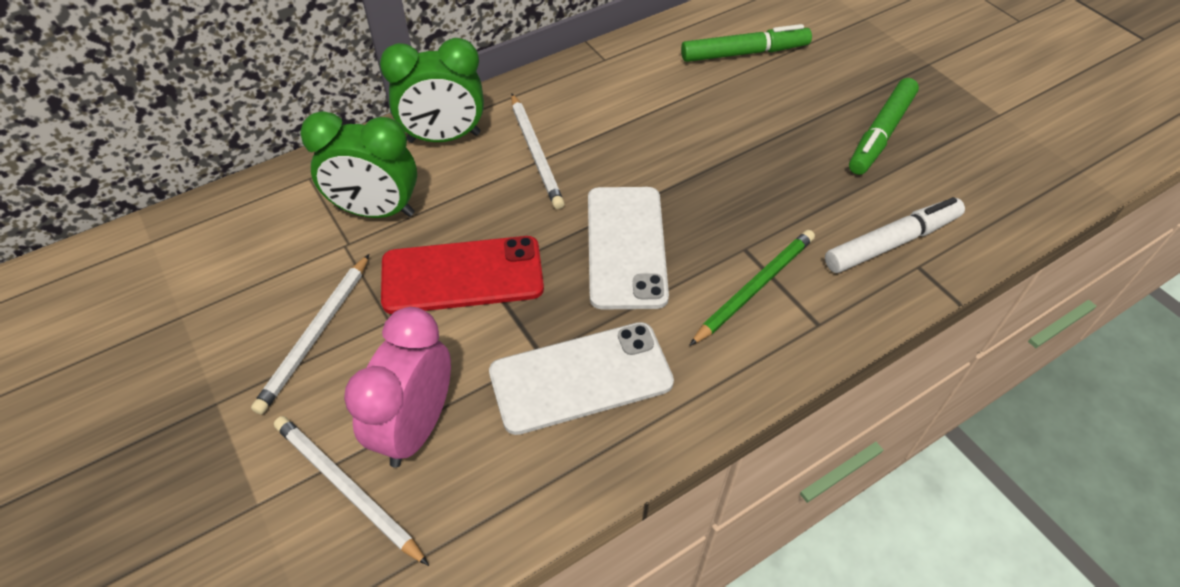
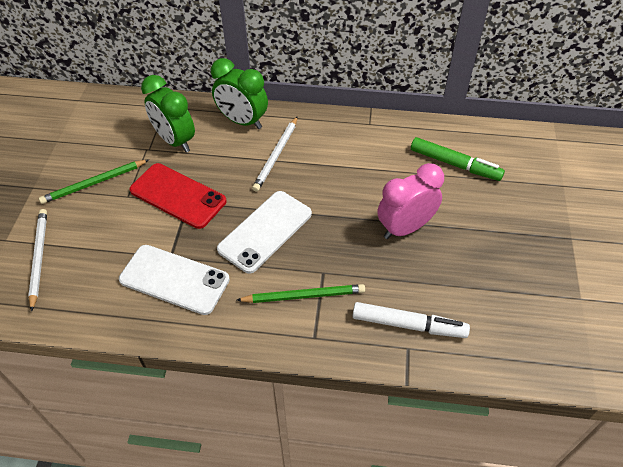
camera: 40 degrees right, 0 degrees up
white pencil [251,254,369,415] -> green pencil [39,160,149,204]
pink clock [344,307,451,468] -> pink clock moved to [377,163,444,239]
green marker [849,78,919,175] -> none

